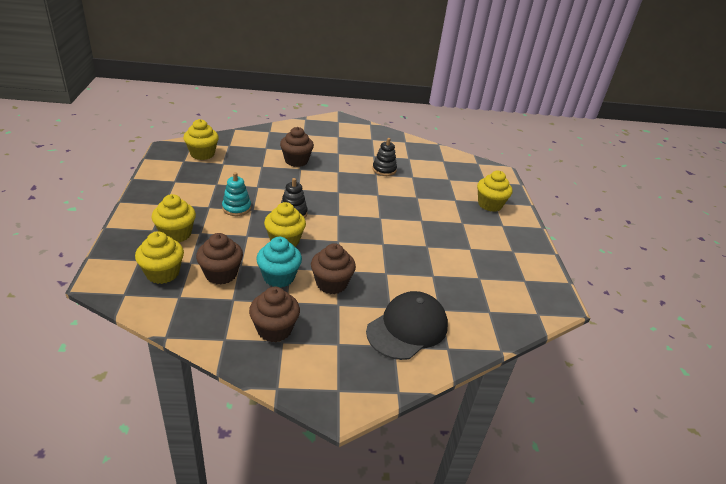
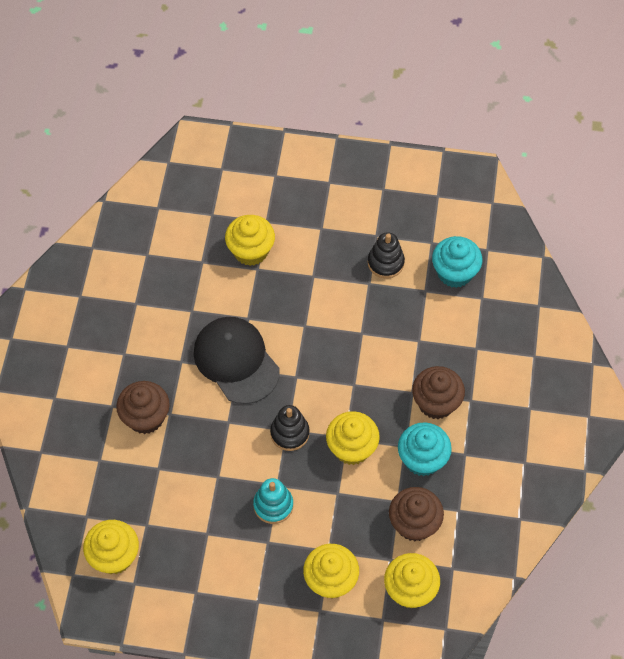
camera: 75 degrees left, 25 degrees up
brown cupcake [249,287,300,342] -> none
black cap [366,291,448,360] -> black cap moved to [194,317,280,404]
black stacking toy [372,138,397,176] -> black stacking toy moved to [368,232,405,279]
yellow cupcake [477,171,513,212] -> yellow cupcake moved to [225,215,275,266]
none -> turquoise cupcake [432,236,482,288]

